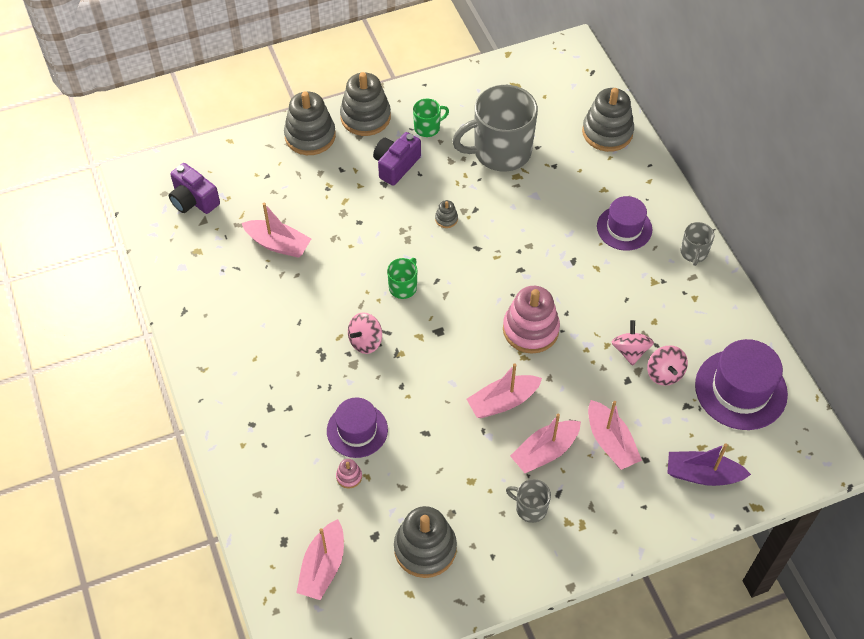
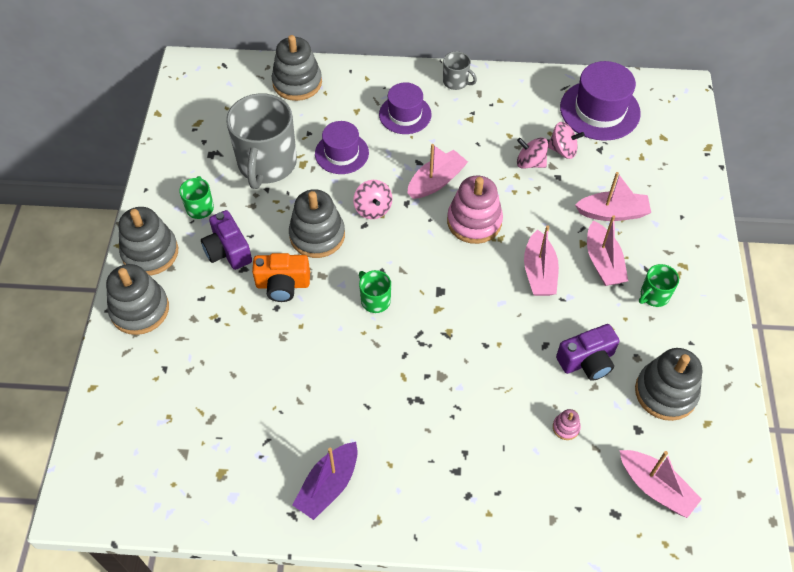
camera: 65 degrees left, 0 degrees up
purple camera [169,163,220,214] -> purple camera moved to [556,324,619,381]
pink boat [242,203,311,258] -> pink boat moved to [407,144,468,199]
purple hat [327,398,388,458] -> purple hat moved to [315,121,369,174]
pink spinning top [348,312,382,354] -> pink spinning top moved to [353,180,393,219]
grey stacking toy [435,200,458,228] -> grey stacking toy [289,189,345,258], size x2.33
grey mug [506,479,551,523] -> green mug [639,264,679,307]
purple boat [667,443,751,486] -> purple boat moved to [293,442,358,520]
none -> orange camera [252,253,310,302]

